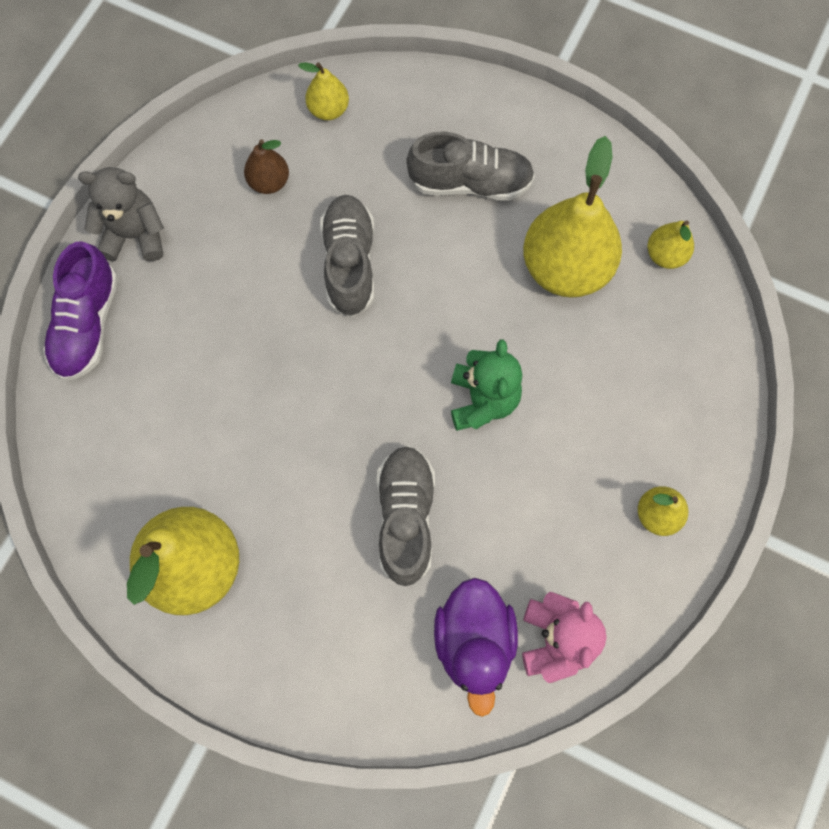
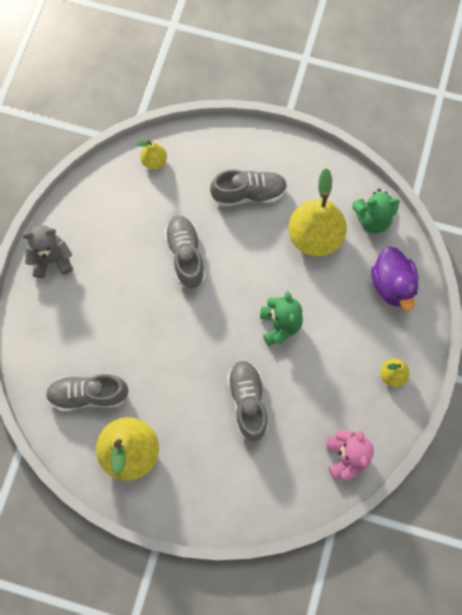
camera: 10 degrees left, 0 degrees up
purple shoe [43,241,118,381] -> none
brown pear [244,139,289,194] -> none
purple duck [434,578,518,717] -> purple duck moved to [371,246,418,311]
yellow pear [648,221,694,269] -> green teddy bear [352,189,400,233]
none -> grey shoe [46,374,128,411]

